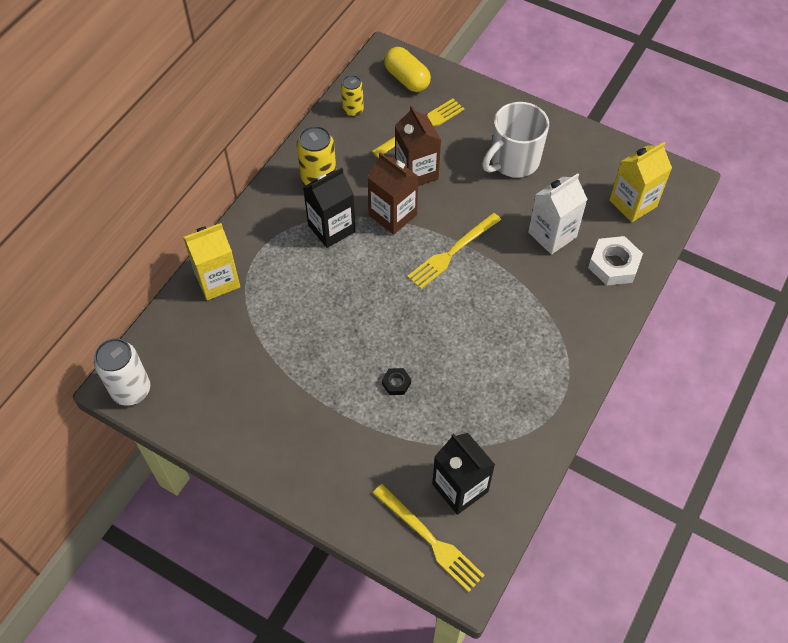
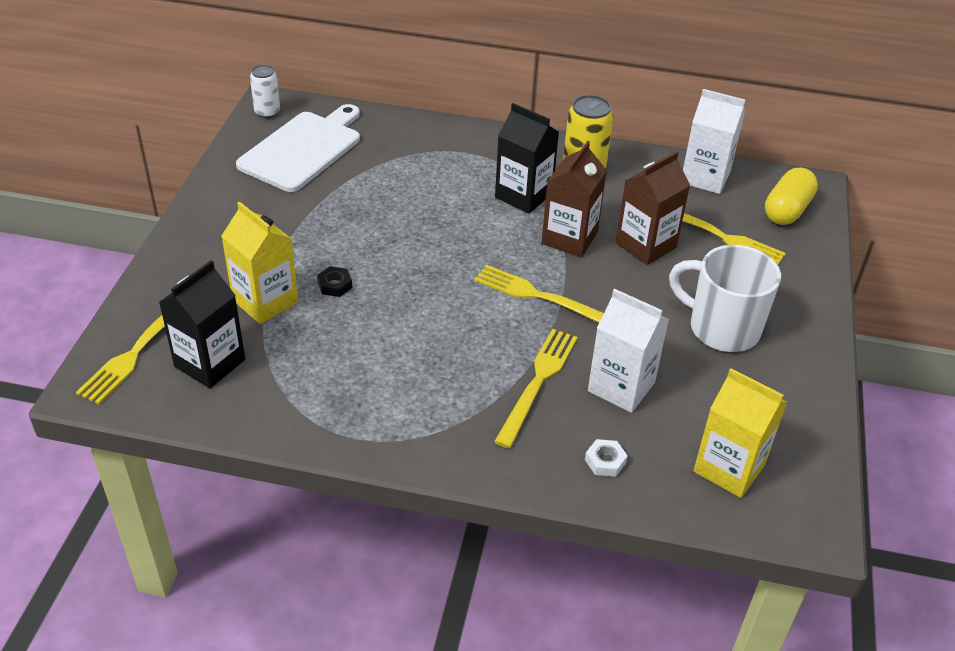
camera: 70 degrees right, 15 degrees down
white can [94,338,150,406] -> white can [250,65,280,118], size x0.63
yellow carton [183,223,240,300] -> yellow carton moved to [222,201,298,324]
yellow can [341,75,364,117] -> white carton [683,89,745,194]
white nut [588,236,643,286] -> white nut [585,439,628,477], size x0.52
none -> white cutting board [236,104,360,192]
none -> yellow fork [494,329,577,448]

